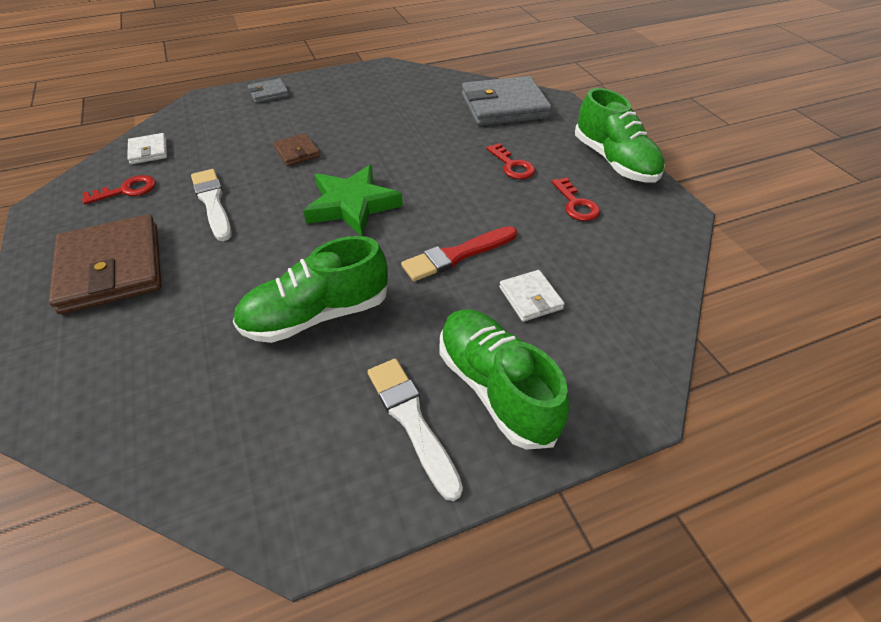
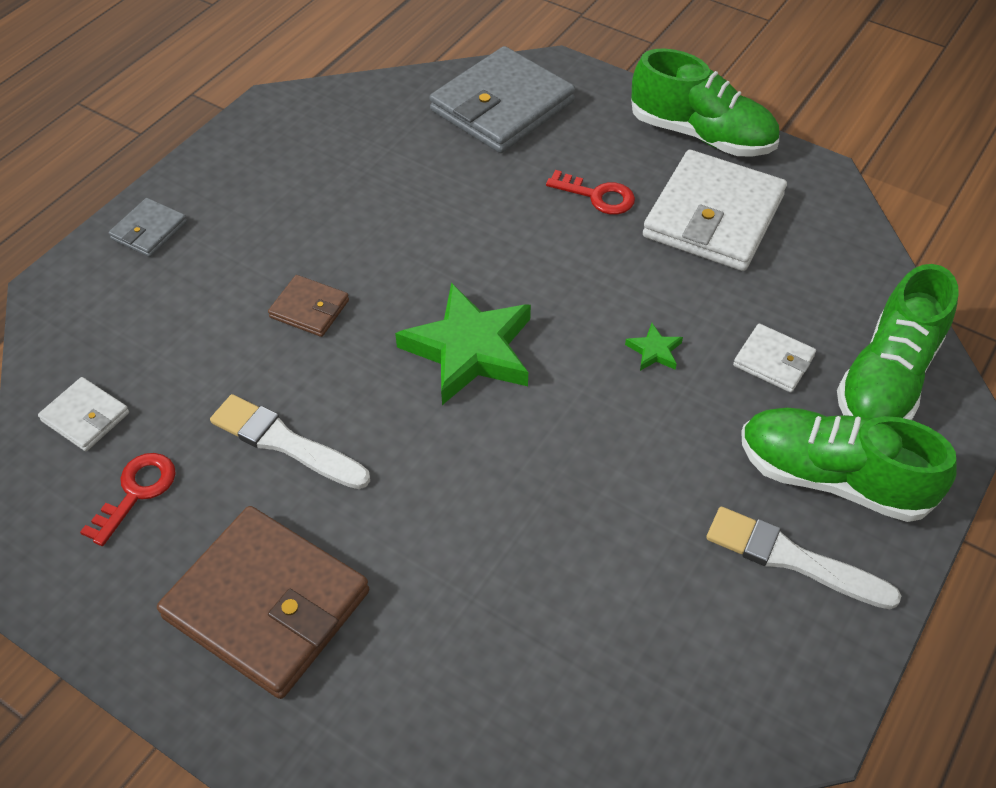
camera: 35 degrees left, 5 degrees up
green shoe [233,236,388,343] -> green shoe moved to [837,264,959,420]
red brush [401,226,517,281] -> green star [625,323,683,371]
red key [552,177,600,221] -> white wallet [643,150,787,271]

